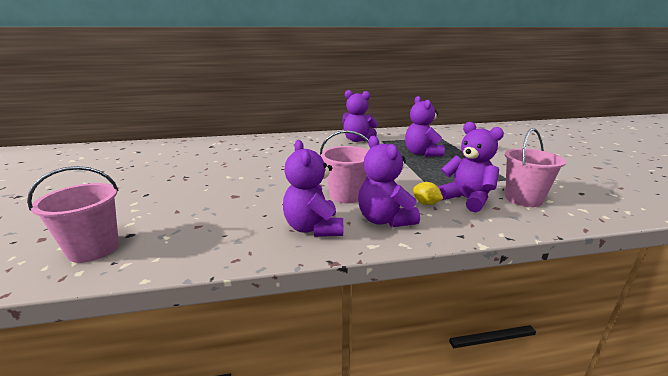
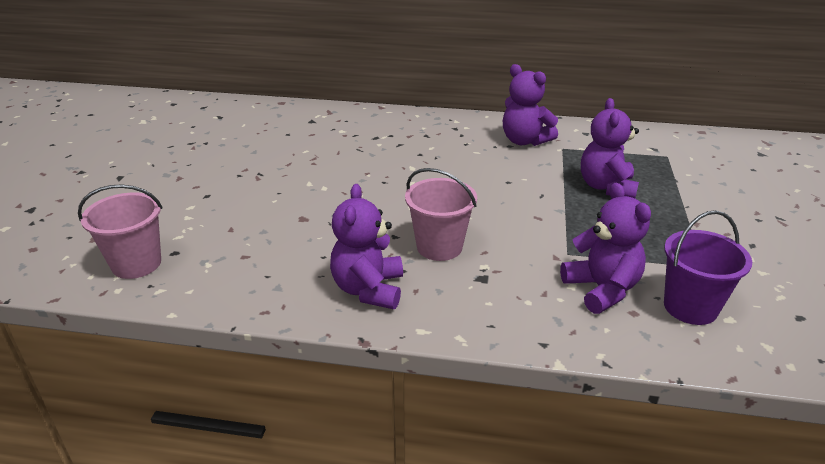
camera: 20 degrees right, 10 degrees up
purple teddy bear [358,136,420,227] -> none
yellow lemon [413,182,443,205] -> none
pink bucket [505,128,566,207] -> purple bucket [664,210,752,325]

